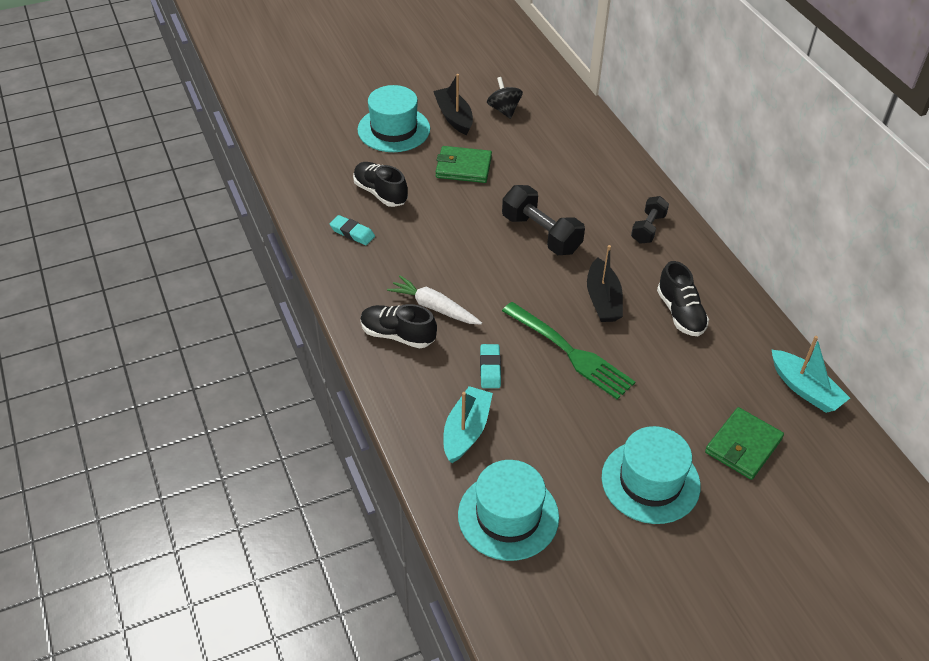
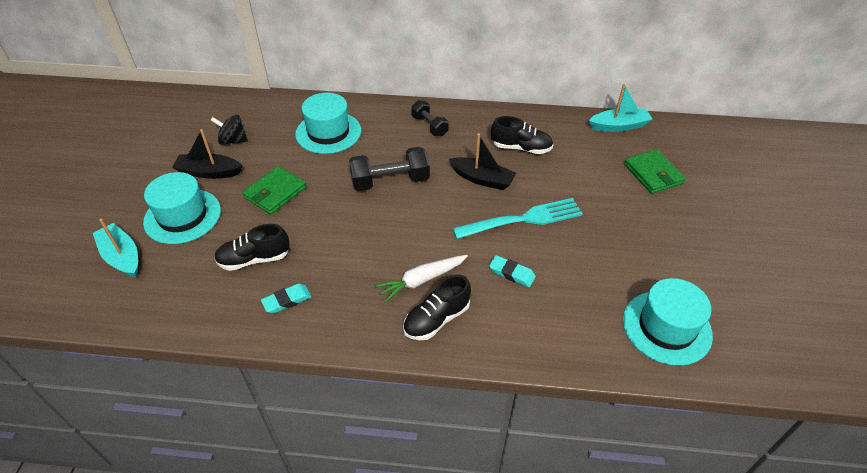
camera: 60 degrees left, 0 degrees up
turquoise boat [443,386,493,463] -> turquoise boat moved to [93,219,138,278]
green fork [502,302,635,400] -> turquoise fork [452,198,583,239]
turquoise hat [602,426,701,524] -> turquoise hat moved to [295,93,361,154]

